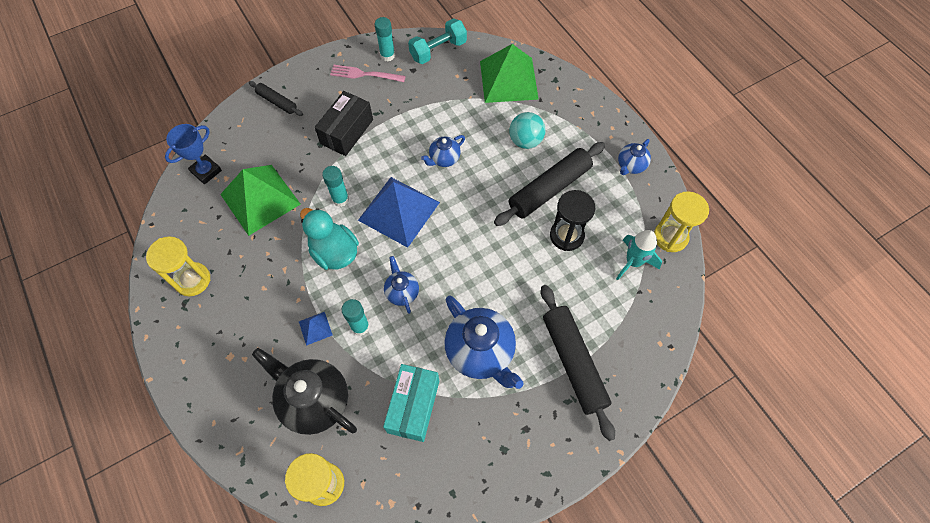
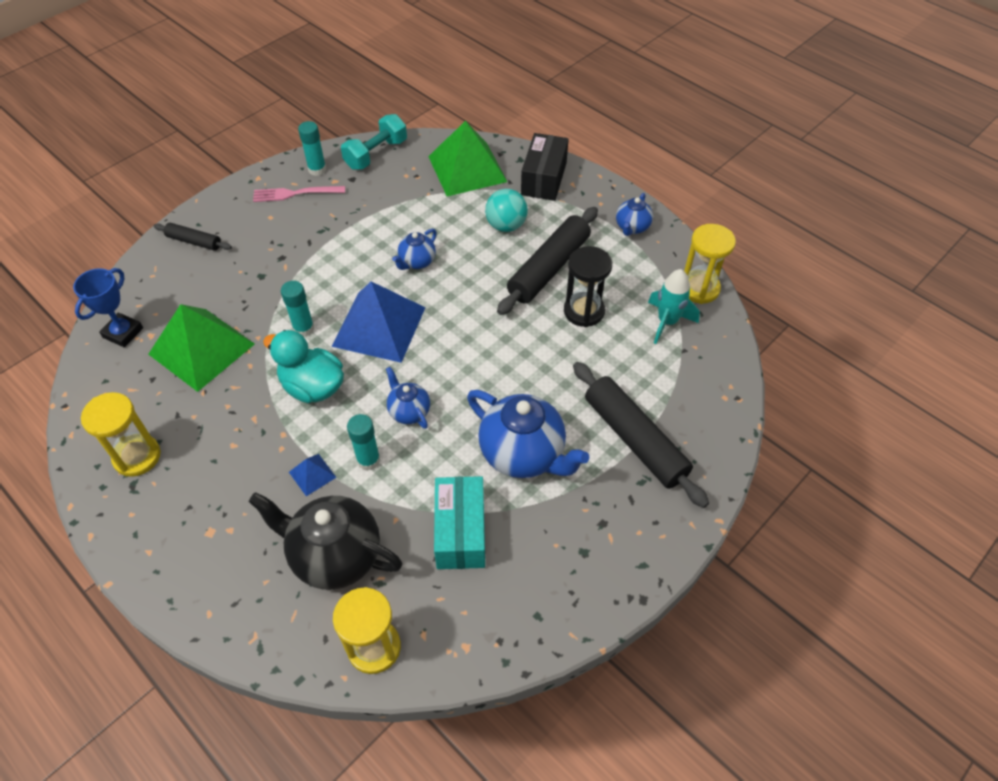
camera: 15 degrees left, 10 degrees down
black box [314,91,373,156] -> black box moved to [521,133,569,201]

